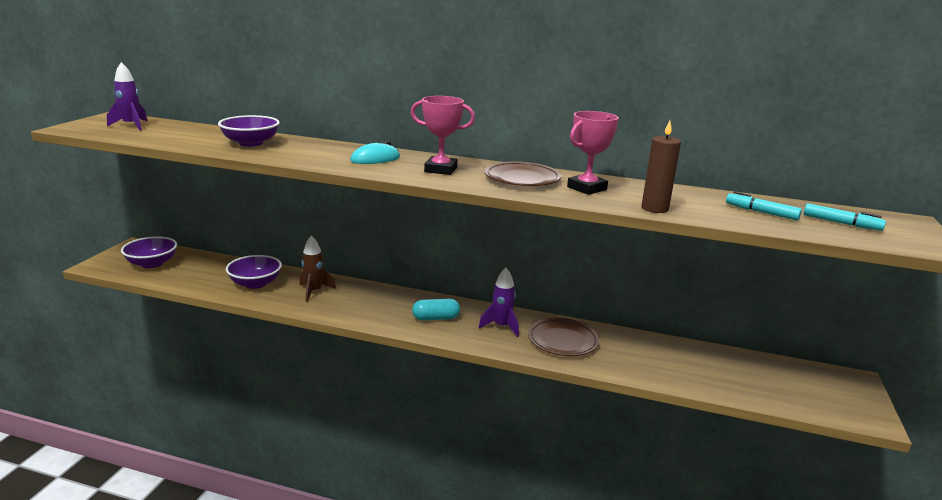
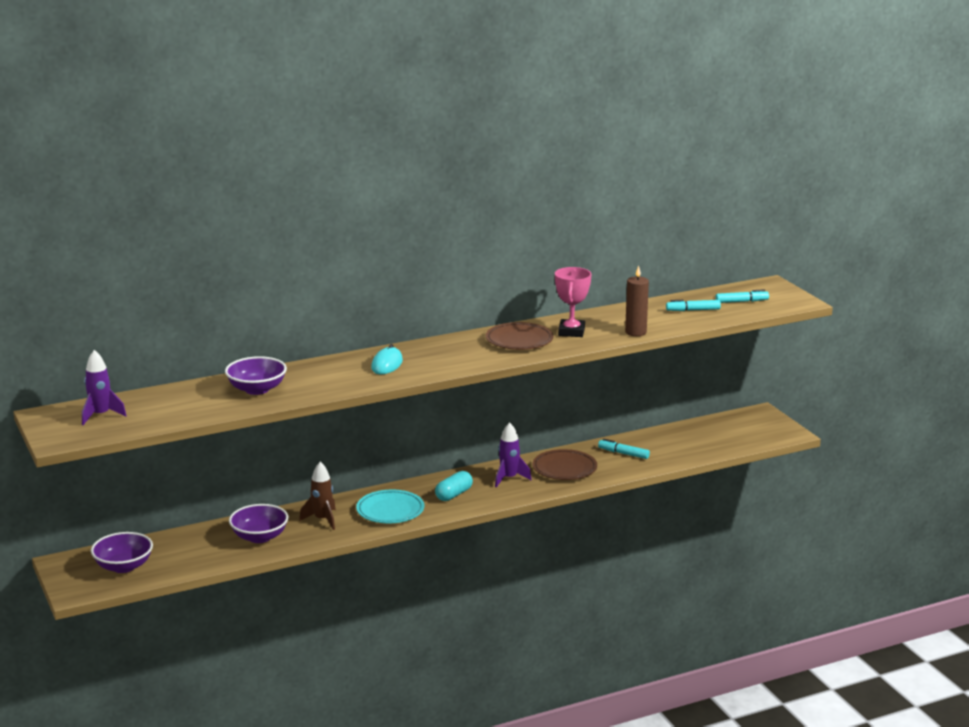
camera: 40 degrees left, 0 degrees up
pink trophy [411,96,475,175] -> none
none -> turquoise plate [356,490,424,523]
none -> turquoise marker [598,439,650,459]

